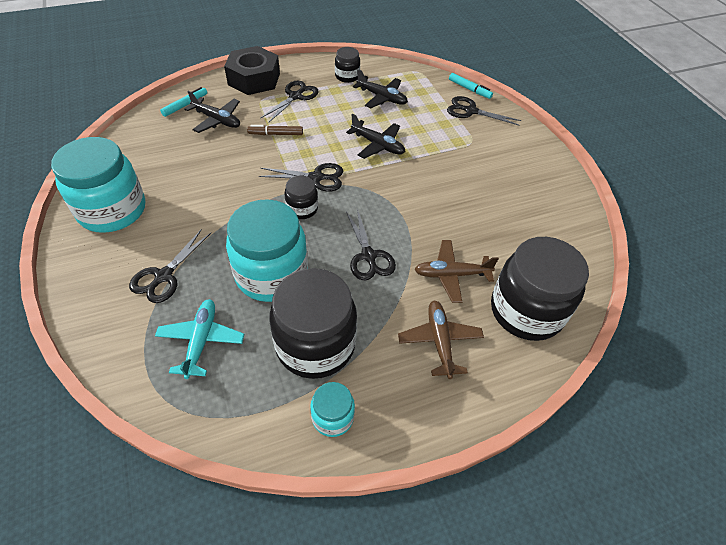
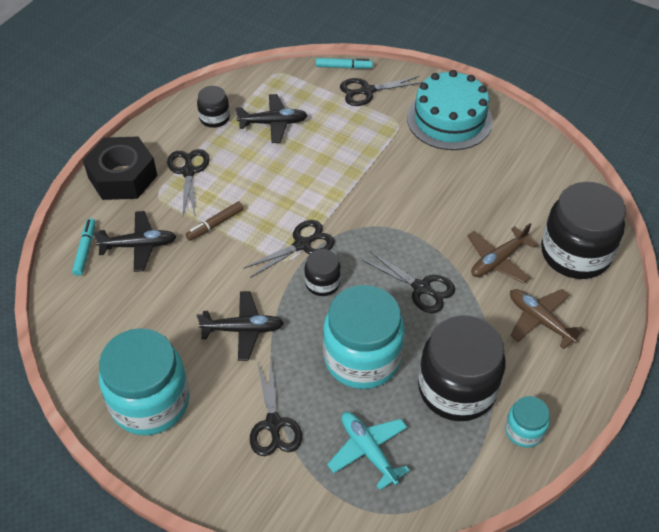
camera: 35 degrees left, 0 degrees up
black plane [346,114,405,159] -> black plane moved to [197,291,284,361]
none -> turquoise cake [407,70,493,150]

